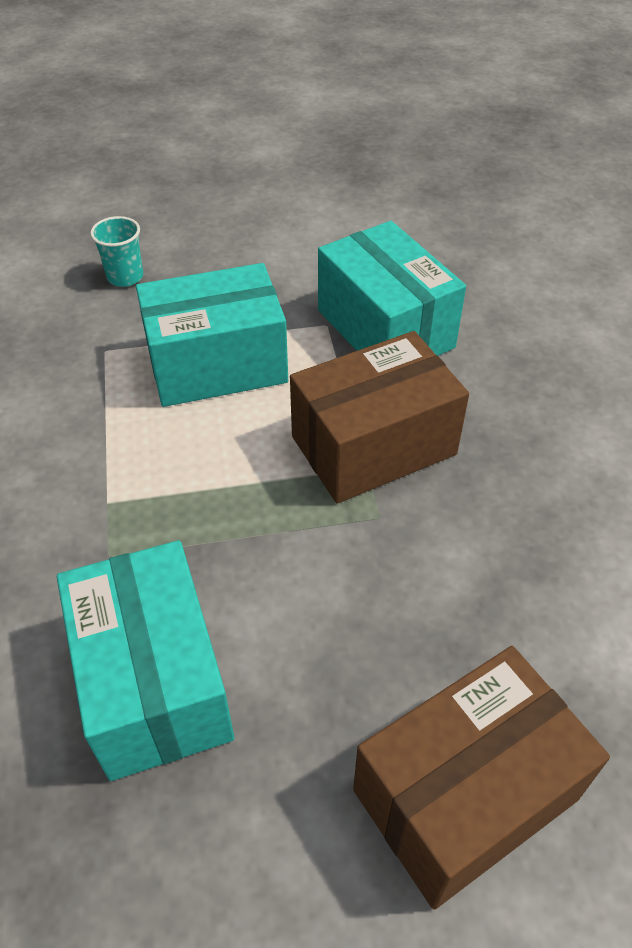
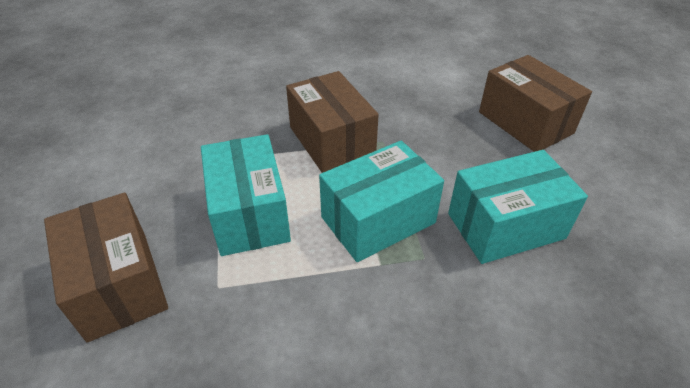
camera: 90 degrees left, 5 degrees down
turquoise cup [90,216,143,287] -> brown box [44,192,168,343]
turquoise box [318,221,466,356] -> turquoise box moved to [319,141,444,262]

